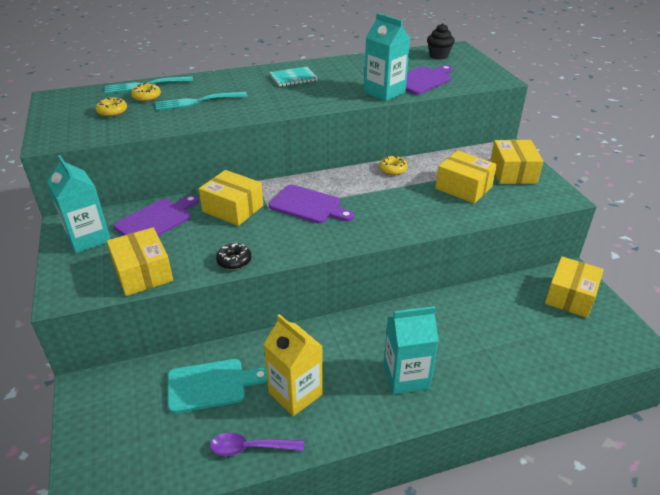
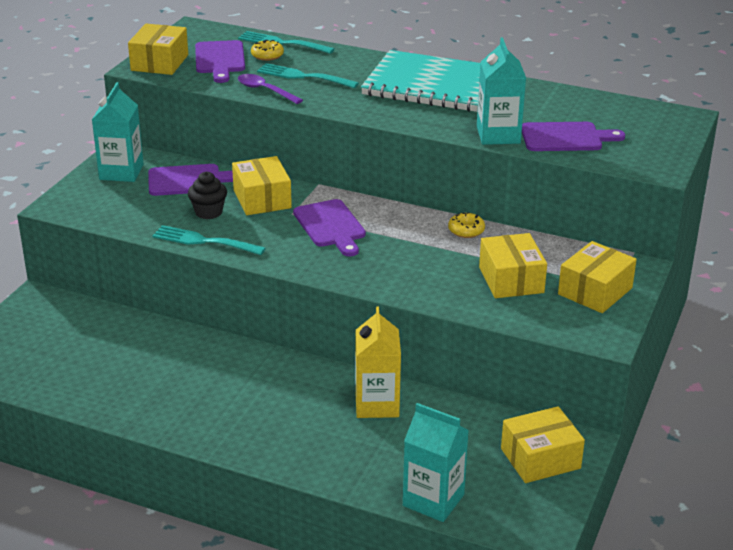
camera: 40 degrees right, 5 degrees down
yellow donut [96,98,127,117] -> purple cutting board [195,40,245,83]
yellow box [107,227,173,296] -> yellow box moved to [128,23,188,75]
turquoise cutting board [168,359,267,414] -> none
purple spoon [210,433,304,456] -> purple spoon moved to [238,74,303,104]
black donut [216,243,251,270] -> turquoise fork [153,225,266,255]
yellow carton [264,314,323,416] -> yellow carton moved to [355,307,401,418]
turquoise notebook [269,67,318,87] -> turquoise notebook [361,50,480,112], size x2.32
turquoise carton [384,306,439,394] -> turquoise carton moved to [403,403,469,522]
black cupcake [427,23,455,60] -> black cupcake moved to [188,172,227,219]

